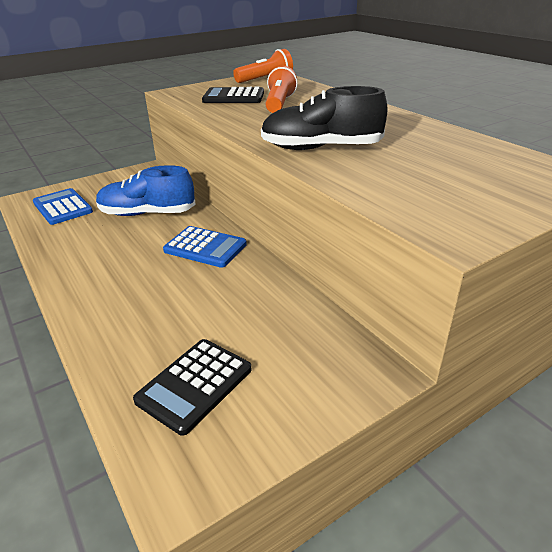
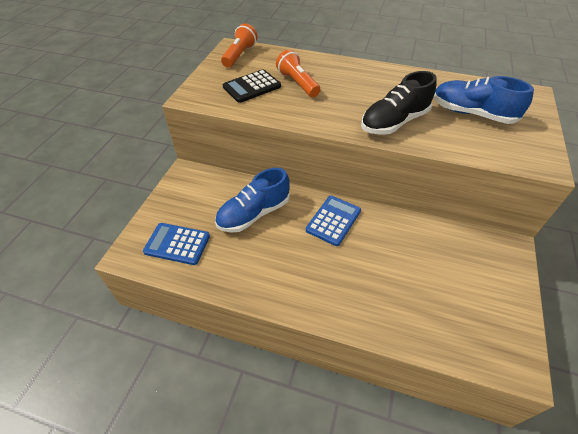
camera: 40 degrees left, 15 degrees up
black calculator [133,339,251,436] -> none
blue calculator [163,226,247,268] -> blue calculator turned 45 degrees counterclockwise [306,196,361,246]
none -> blue shoe [434,76,534,124]

